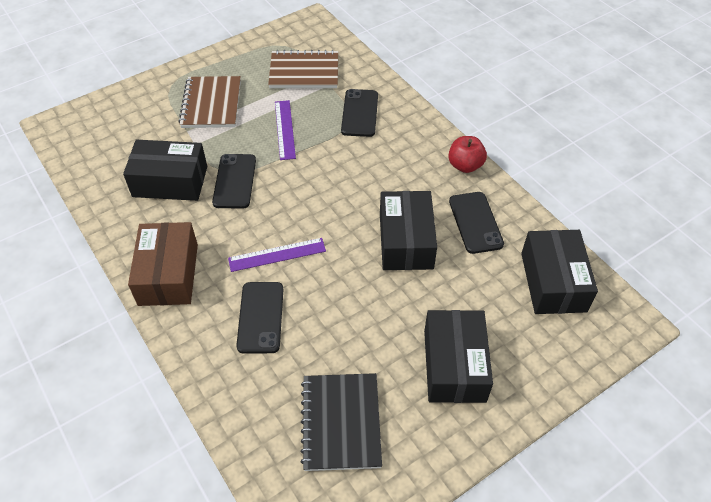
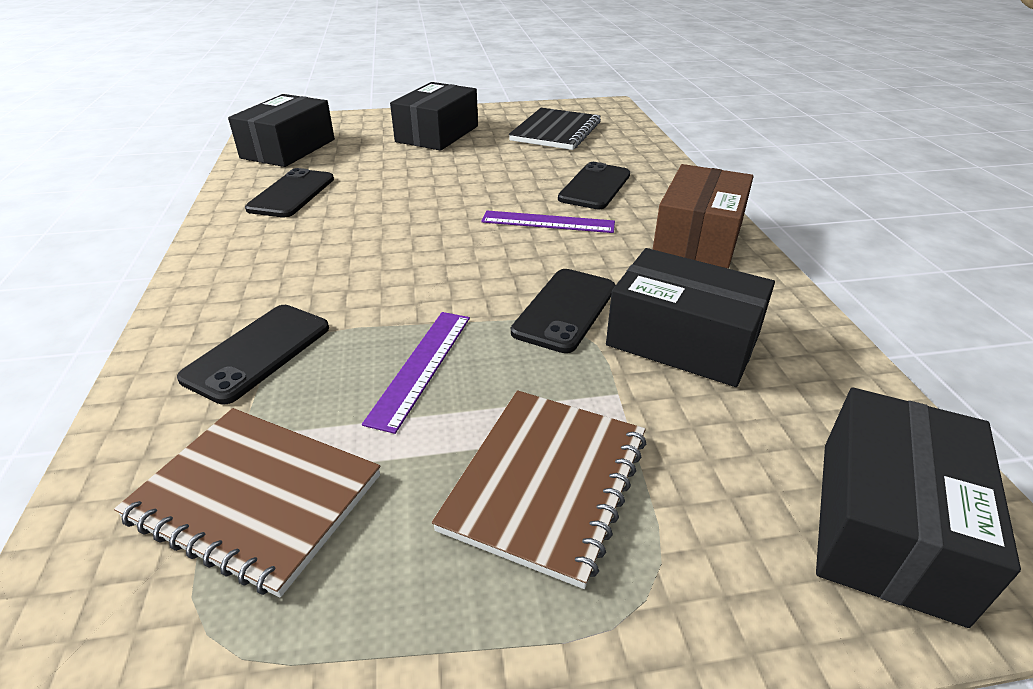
camera: 155 degrees left, 15 degrees down
black box [380,191,437,270] -> black box moved to [816,387,1021,628]
red apple [448,136,487,173] -> none

